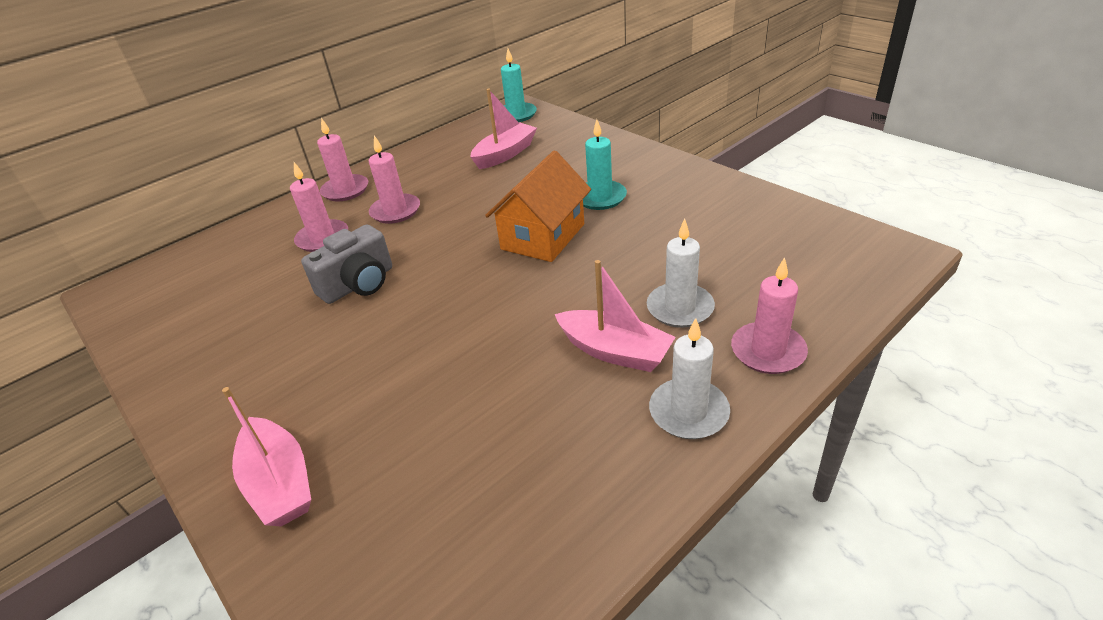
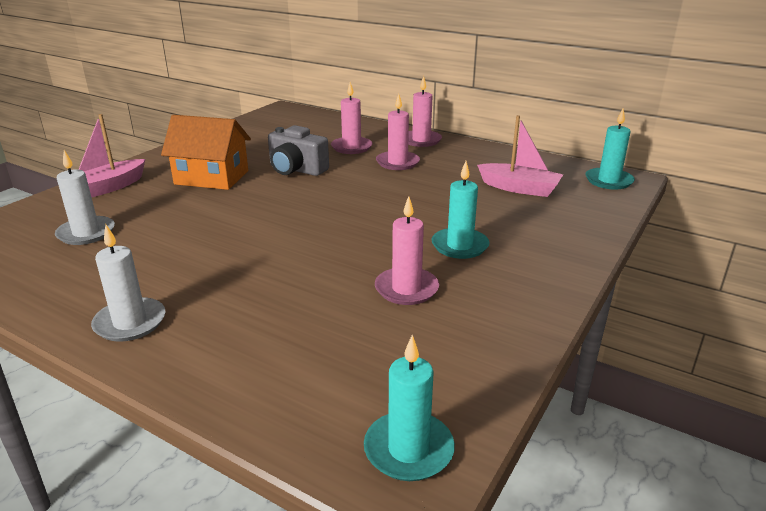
camera: 70 degrees right, 10 degrees down
orange house [485,151,591,262] -> orange house moved to [161,115,251,190]
pink boat [555,260,675,372] -> none
white candle [647,219,715,328] -> white candle moved to [55,150,115,245]
pink candle [731,257,808,374] -> pink candle moved to [375,196,439,305]
none -> turquoise candle [364,335,455,481]

